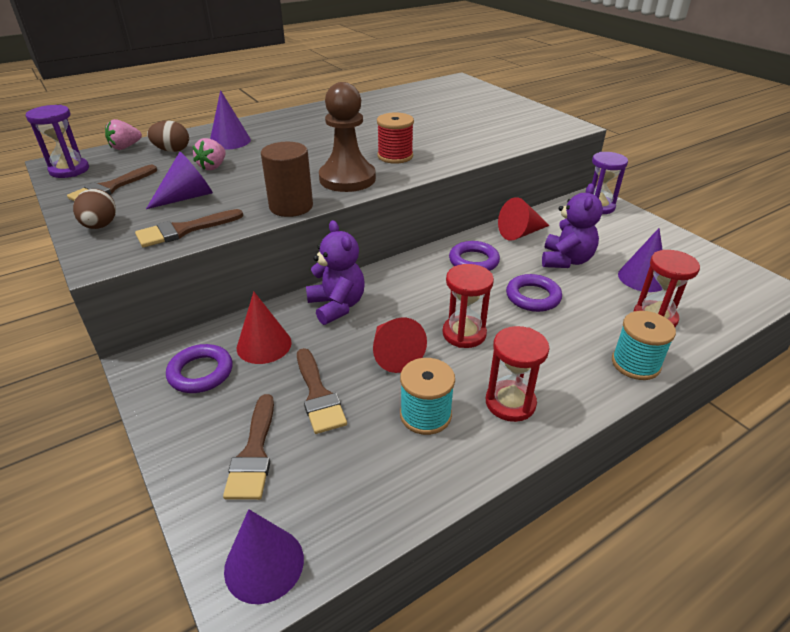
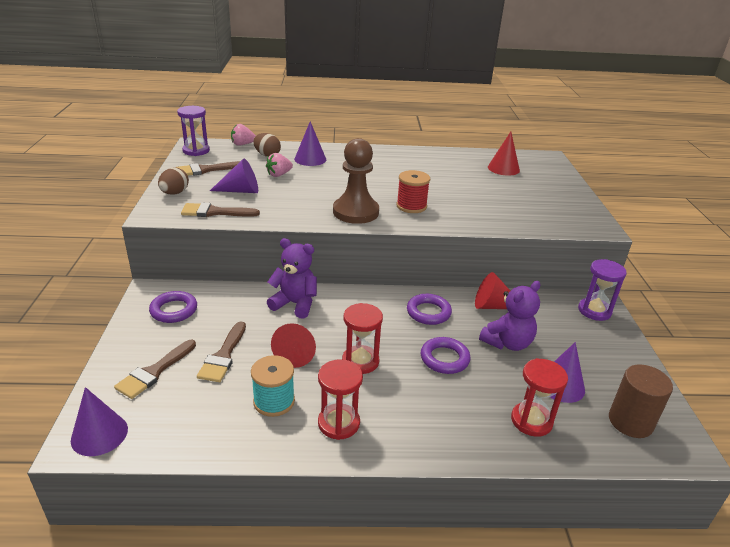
camera: 30 degrees right, 5 degrees down
red cone [237,292,292,364] -> red cone moved to [488,132,520,176]
brown cylinder [261,142,313,217] -> brown cylinder moved to [609,364,673,438]
purple teddy bear [306,220,365,325] -> purple teddy bear turned 75 degrees counterclockwise [267,238,317,319]
turquoise spool [612,311,676,380] -> none

